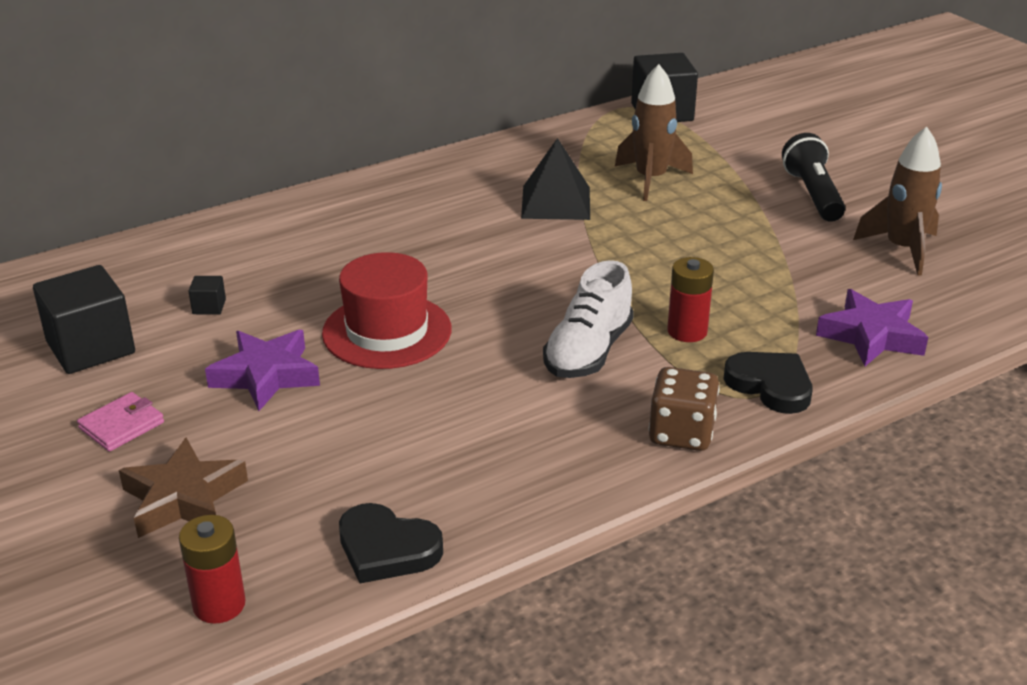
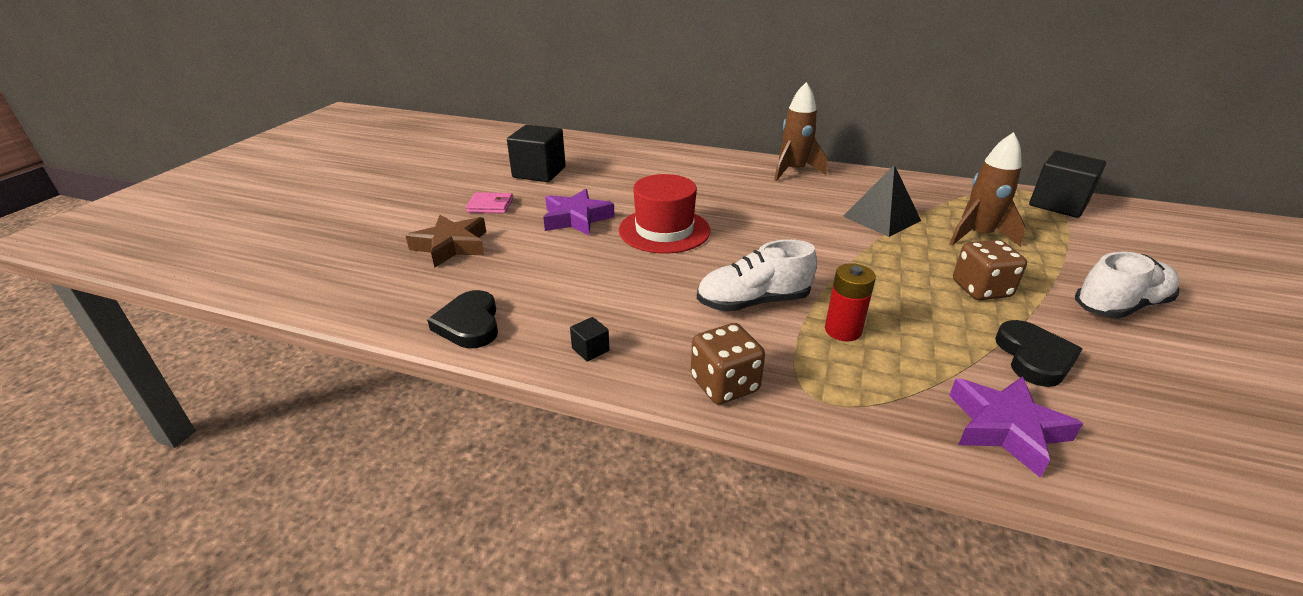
camera: 50 degrees right, 0 degrees up
red battery [179,515,245,624] -> none
black cube [189,276,226,315] -> black cube moved to [570,317,610,362]
black heart [724,352,813,414] -> black heart moved to [995,320,1082,387]
black flashlight [782,133,845,222] -> white shoe [1075,252,1180,319]
brown rocket [853,127,942,276] -> brown rocket moved to [774,82,827,181]
none -> brown dice [953,240,1027,300]

